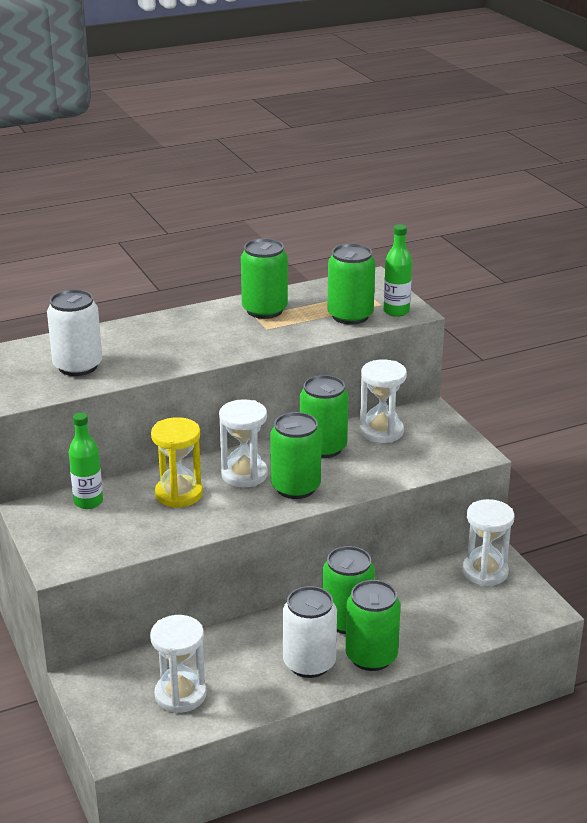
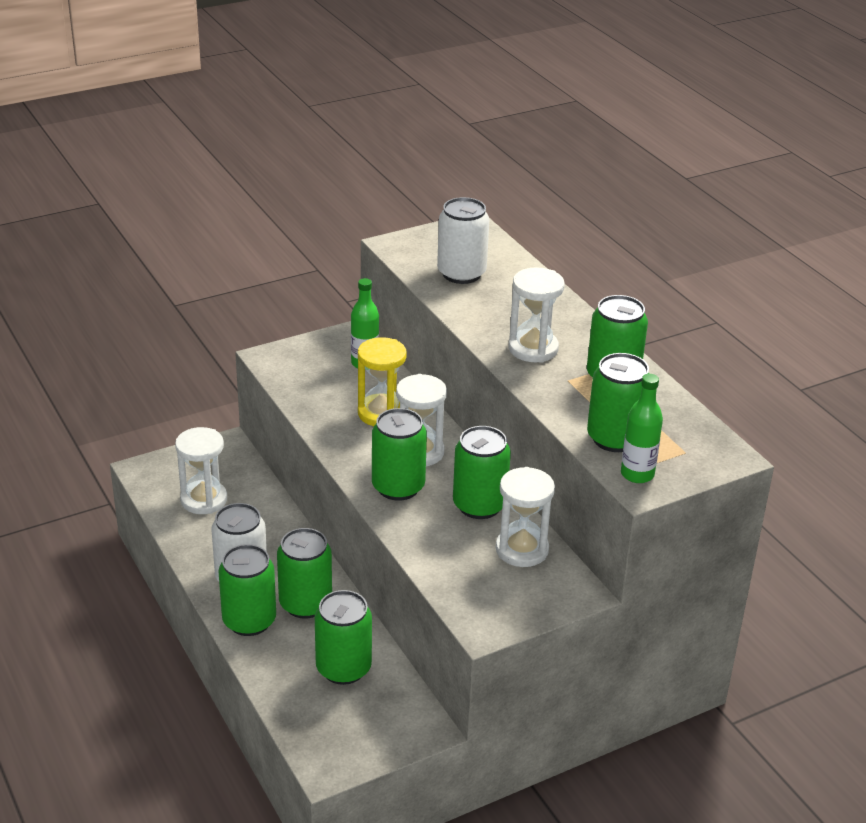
camera: 85 degrees right, 5 degrees up
white hourglass [462,499,514,586] -> white hourglass moved to [508,267,564,363]
none -> green can [315,590,372,685]

